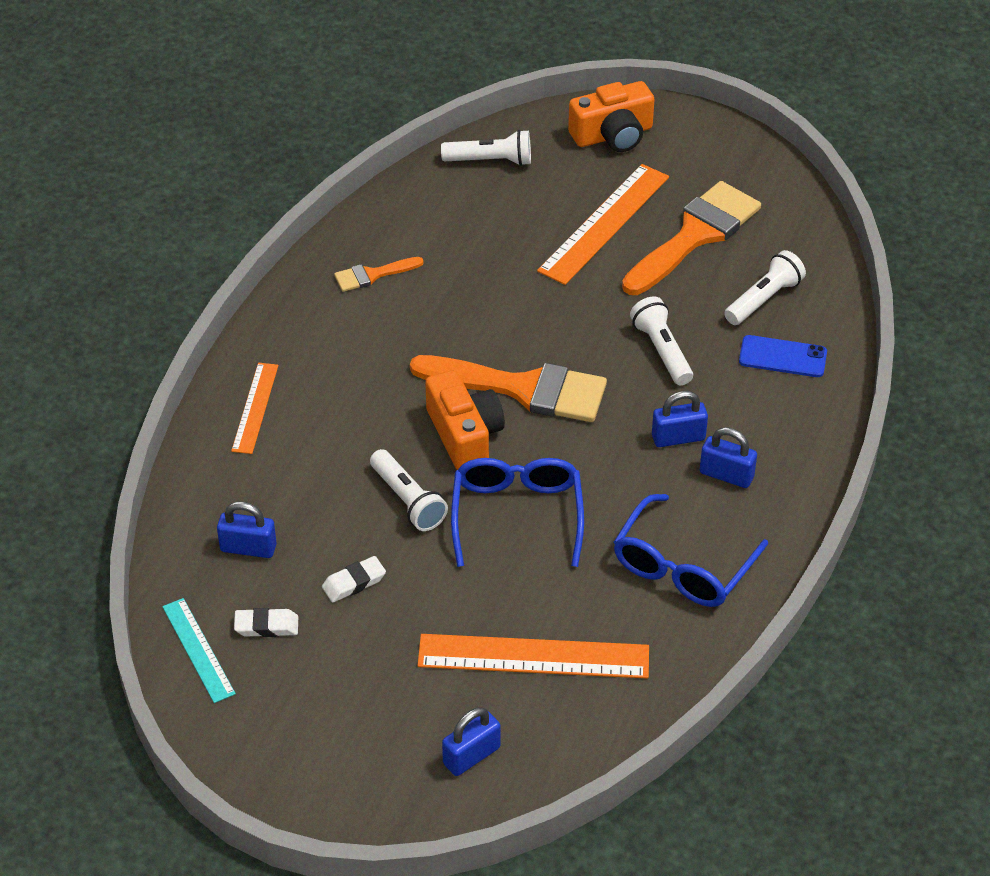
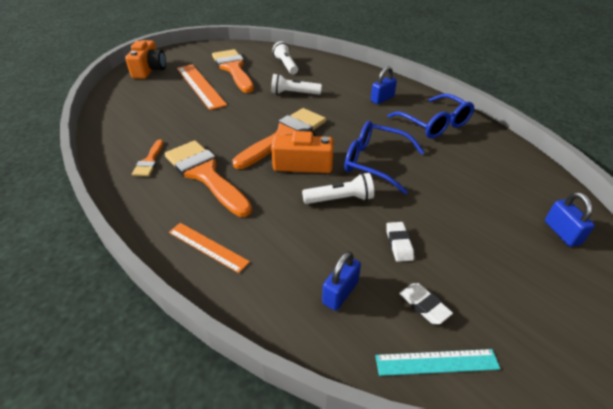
camera: 65 degrees left, 5 degrees down
white eraser [234,608,298,637] -> white eraser turned 60 degrees counterclockwise [399,283,453,324]
orange ruler [417,634,649,679] -> none
white flashlight [441,130,531,166] -> none
blue padlock [652,391,708,447] -> none
blue phone [739,335,827,377] -> none
none -> orange brush [165,140,252,217]

